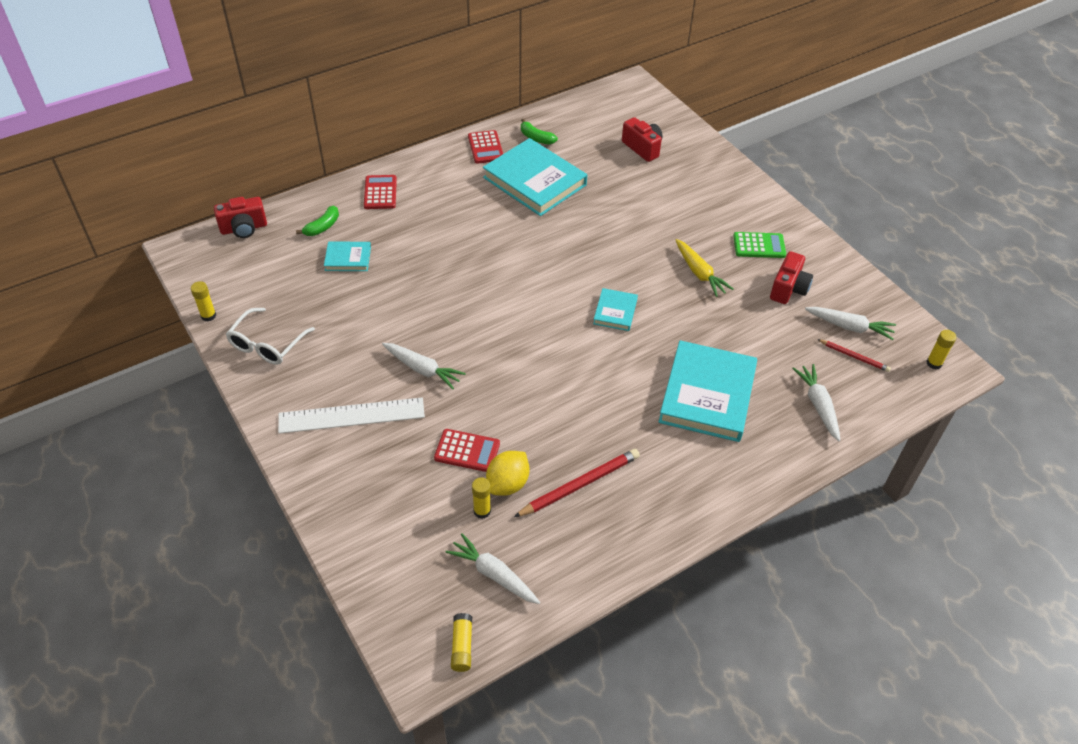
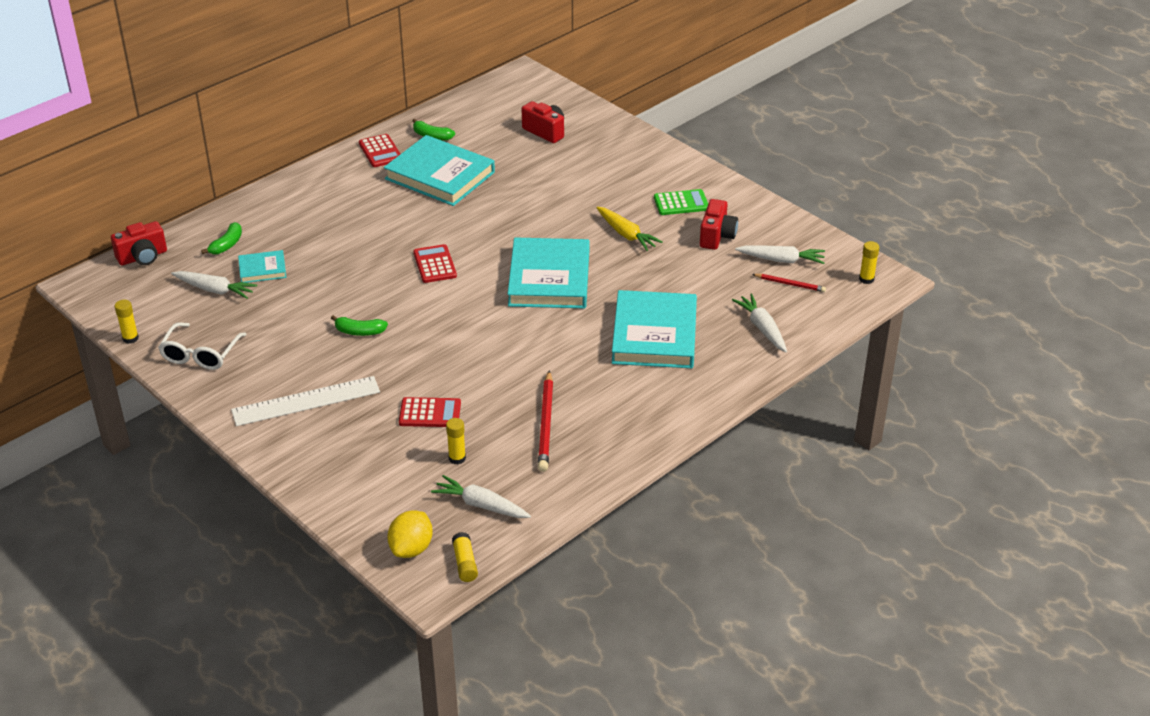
camera: 10 degrees left, 10 degrees down
red calculator [364,175,397,209] -> red calculator moved to [413,244,457,283]
white carrot [382,343,466,389] -> white carrot moved to [171,271,257,299]
yellow lemon [486,451,529,496] -> yellow lemon moved to [387,510,433,558]
red pencil [514,449,640,517] -> red pencil turned 135 degrees clockwise [538,370,553,472]
turquoise book [593,288,638,331] -> turquoise book [508,238,590,308], size x2.06
none -> green banana [331,315,388,336]

